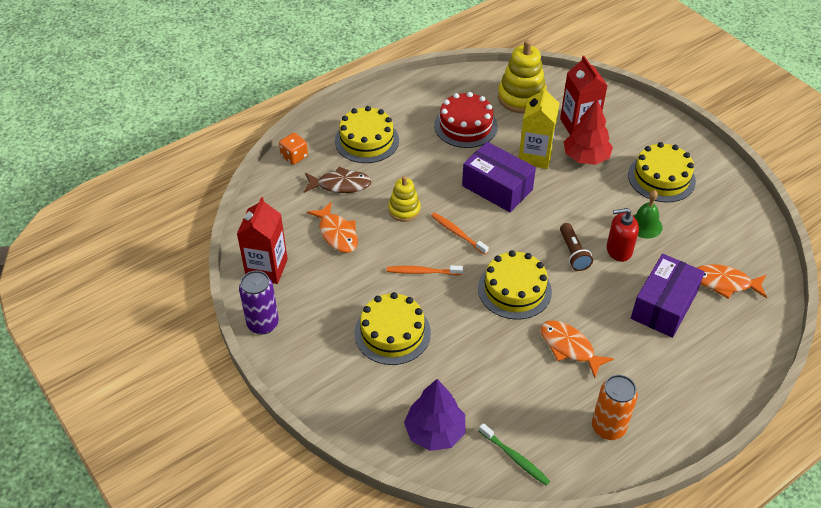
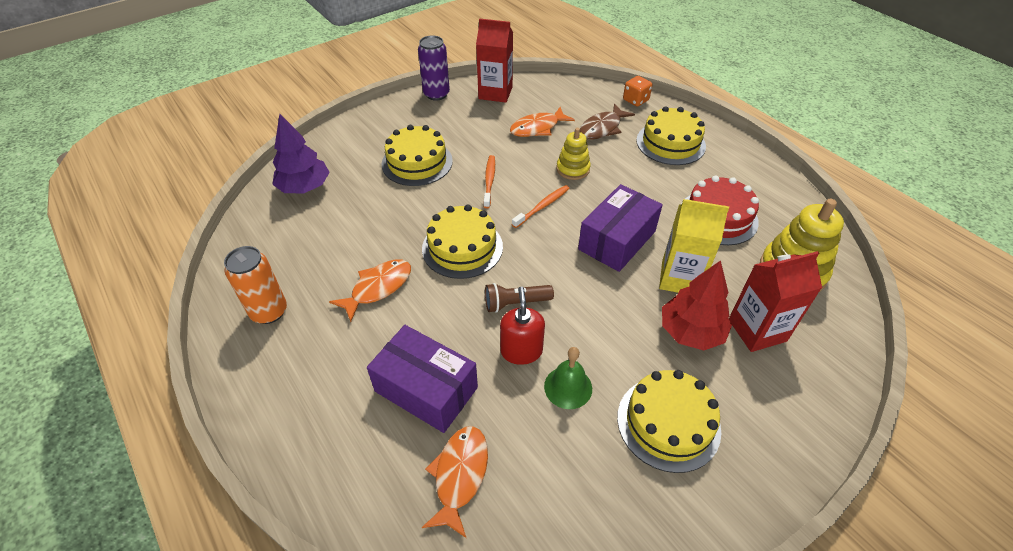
camera: 90 degrees right, 0 degrees up
brown fish [304,167,372,193] -> brown fish turned 45 degrees clockwise [580,104,635,139]
green toothbrush [479,423,550,486] -> none

